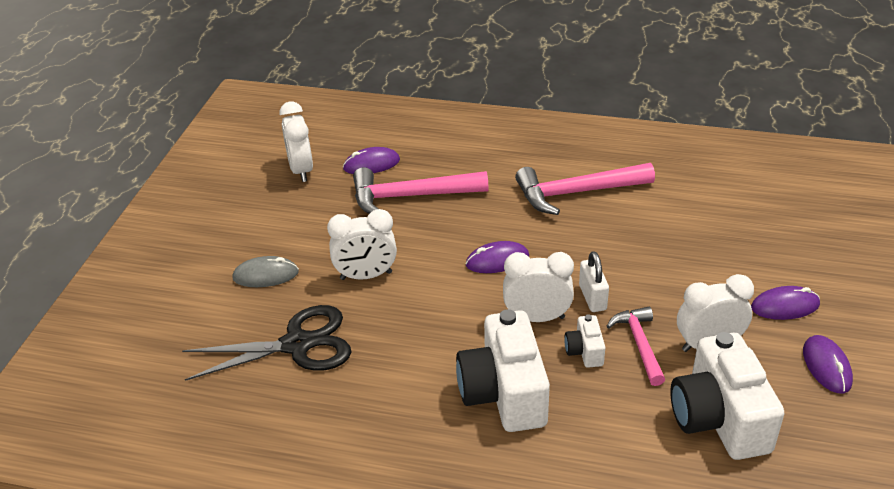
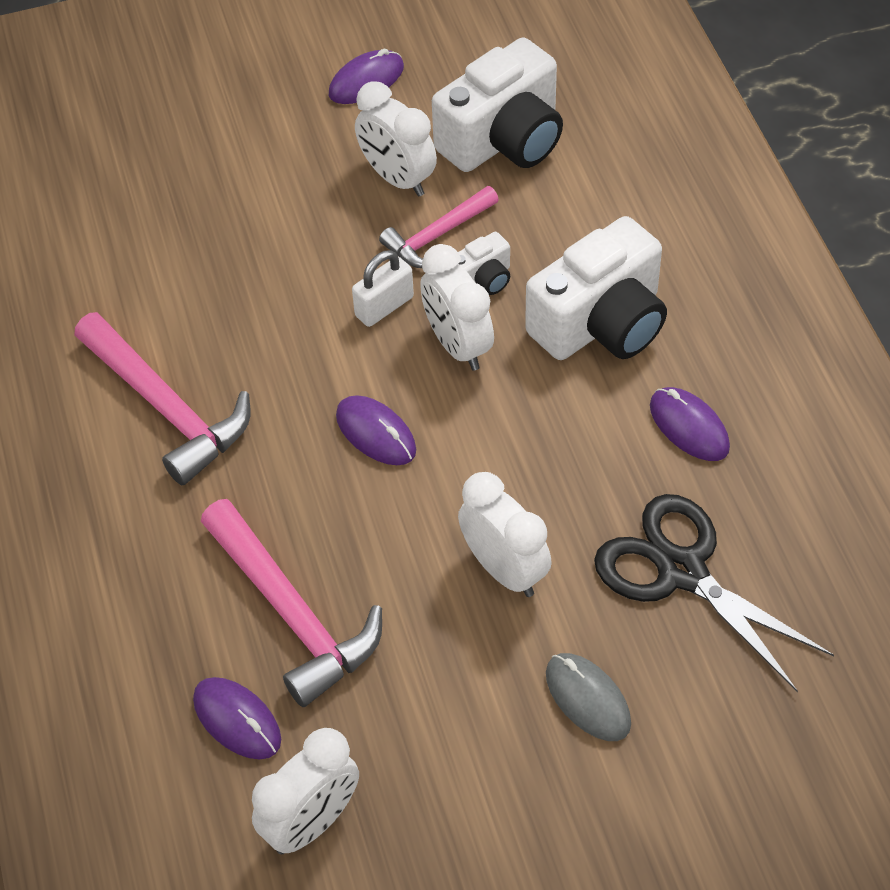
camera: 120 degrees left, 15 degrees up
purple mouse [751,286,820,320] -> purple mouse moved to [650,387,730,461]

